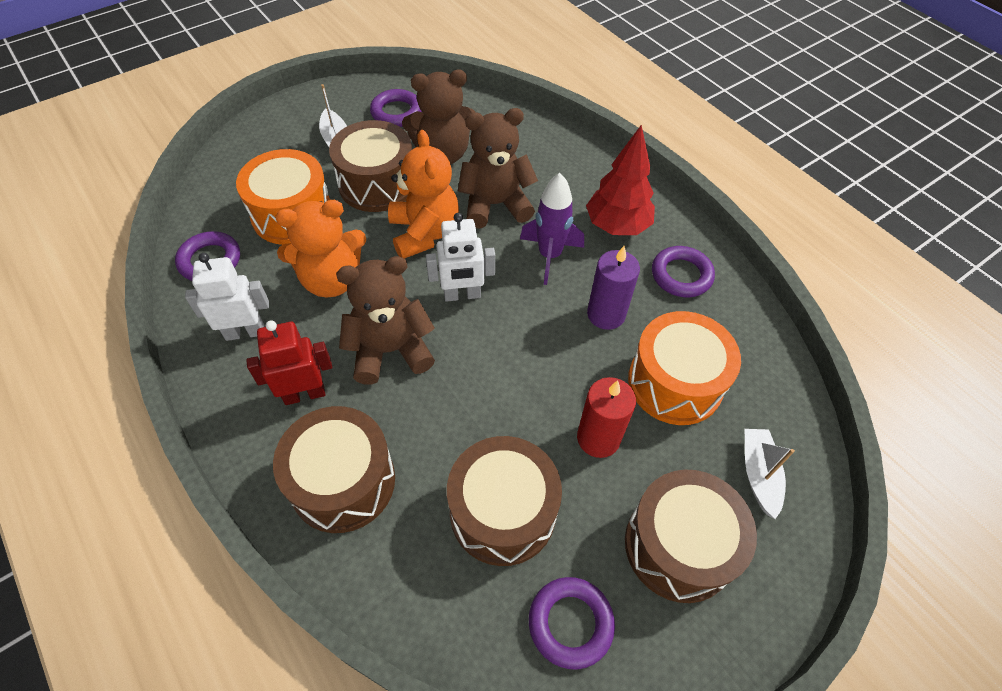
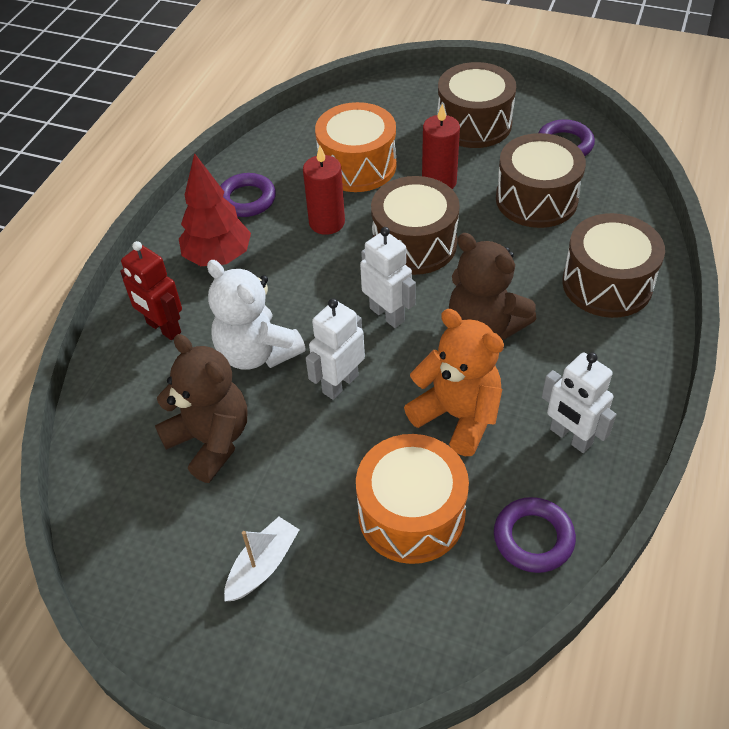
camera: 120 degrees left, 5 degrees down
red robot [246,320,332,405] -> red robot moved to [120,241,182,340]
brown drum [329,120,412,212] -> brown drum moved to [371,176,460,275]
purple ring [370,89,422,127] -> none
orange teddy bear [388,130,459,259] -> white robot [306,298,365,400]
brown teddy bear [458,108,538,229] -> white teddy bear [207,260,306,370]
purple rocket [520,173,584,285] -> none
purple candle [587,246,640,330] -> red candle [303,146,345,235]
white boat [745,429,795,519] -> none

